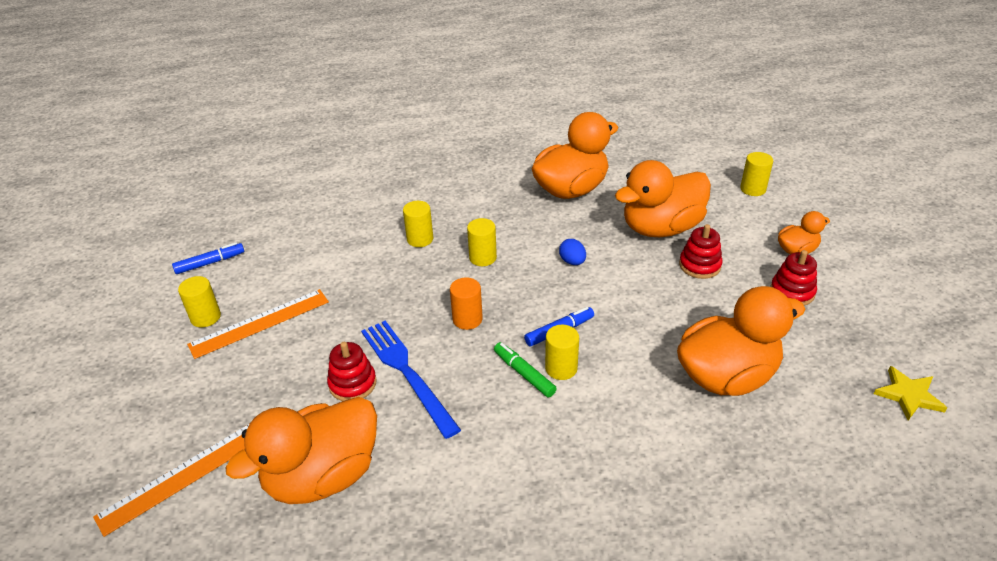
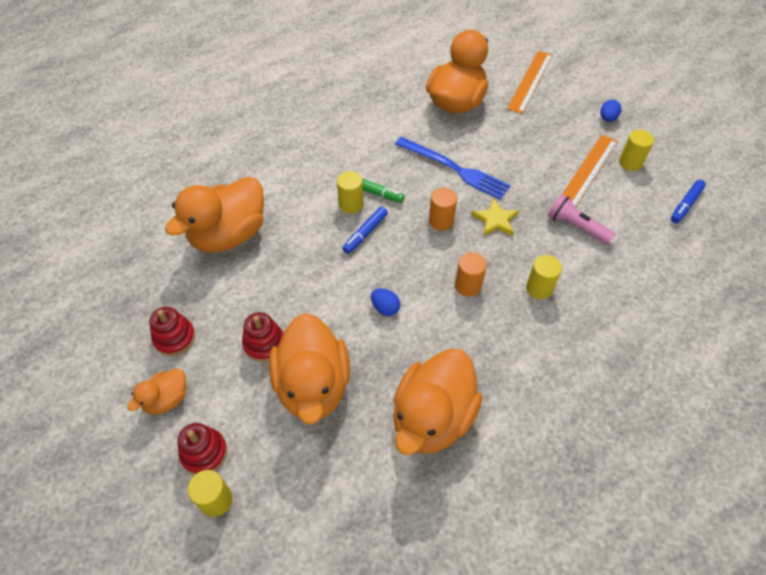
camera: 155 degrees right, 15 degrees up
red stacking toy [327,342,376,401] -> red stacking toy moved to [178,423,227,475]
yellow cylinder [467,218,497,266] -> orange cylinder [455,252,487,297]
orange duck [615,160,711,237] -> orange duck turned 135 degrees clockwise [269,313,350,425]
yellow star [874,366,947,421] -> yellow star moved to [471,198,519,236]
none -> pink flashlight [548,194,616,245]
none -> blue egg [600,100,622,122]

